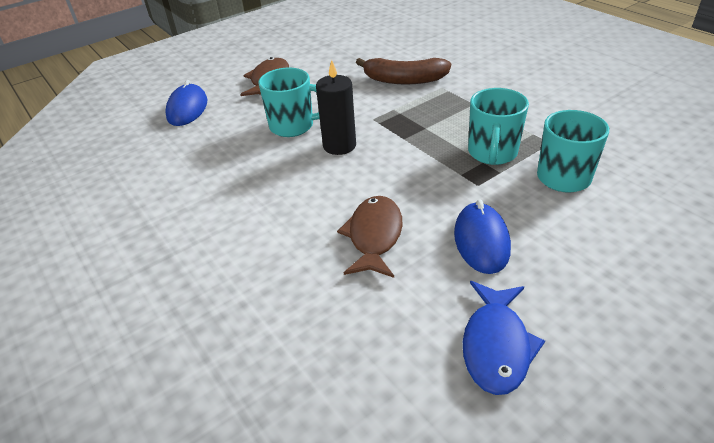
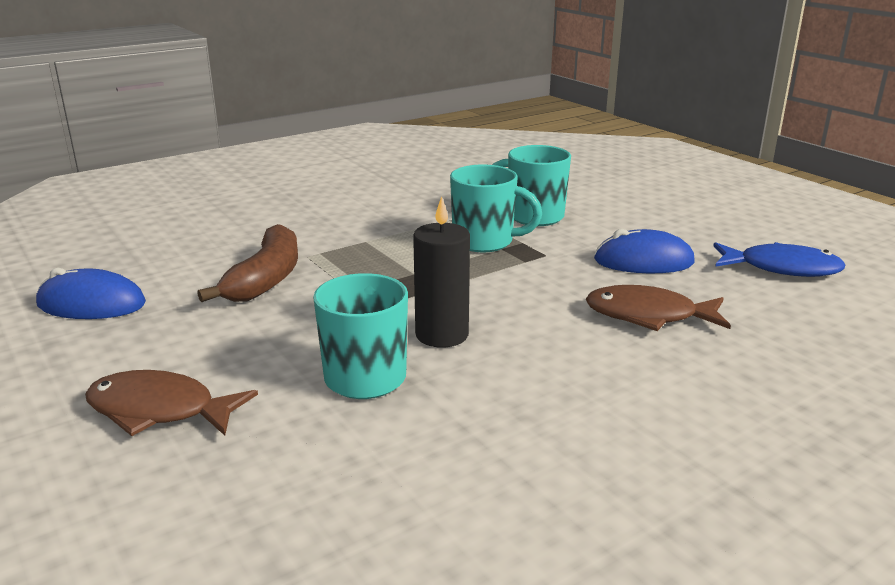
camera: 90 degrees left, 15 degrees down
blue mouse [165,80,207,126] -> blue mouse moved to [36,267,146,319]

